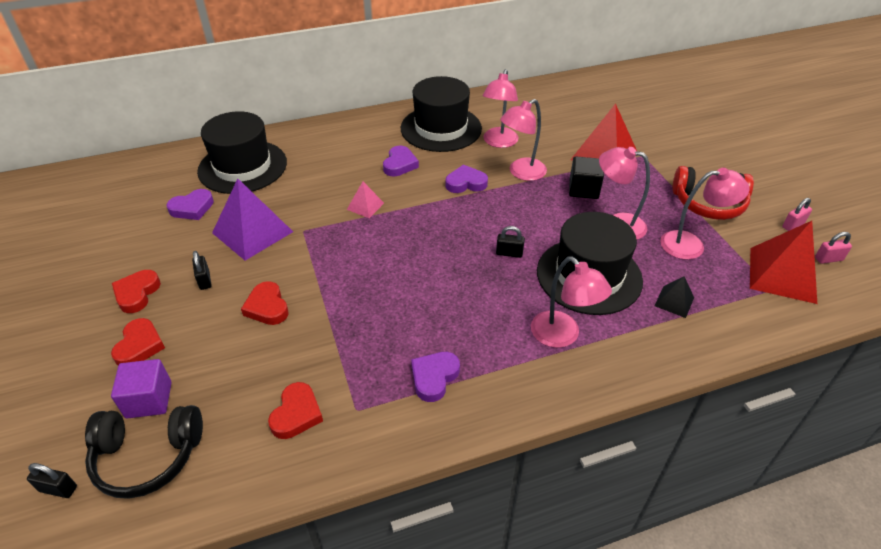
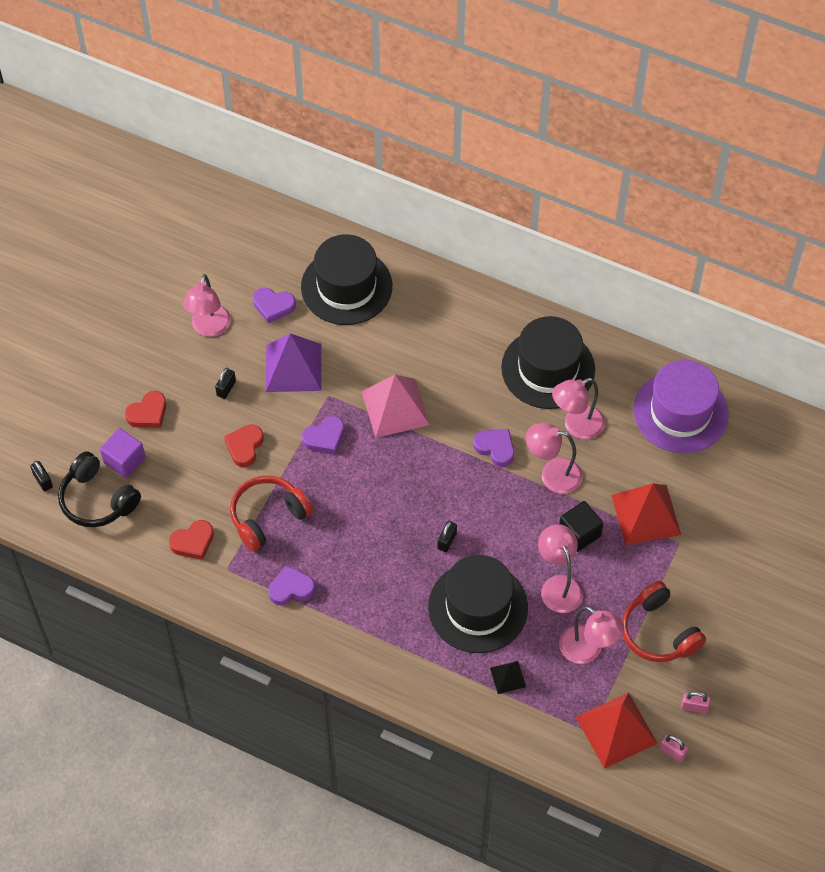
camera: 45 degrees right, 15 degrees up
red heart [112,270,161,313] -> none
pink pyramid [347,182,384,218] -> pink pyramid [361,375,430,438], size x2.03
purple heart [383,146,419,176] -> purple heart moved to [302,416,344,454]
black padlock [496,226,525,258] -> black padlock turned 60 degrees clockwise [438,521,457,552]
pink lamp [531,257,612,348] -> pink lamp moved to [183,274,231,337]
none -> red headphones [230,476,313,551]
none -> purple hat [633,360,729,453]

